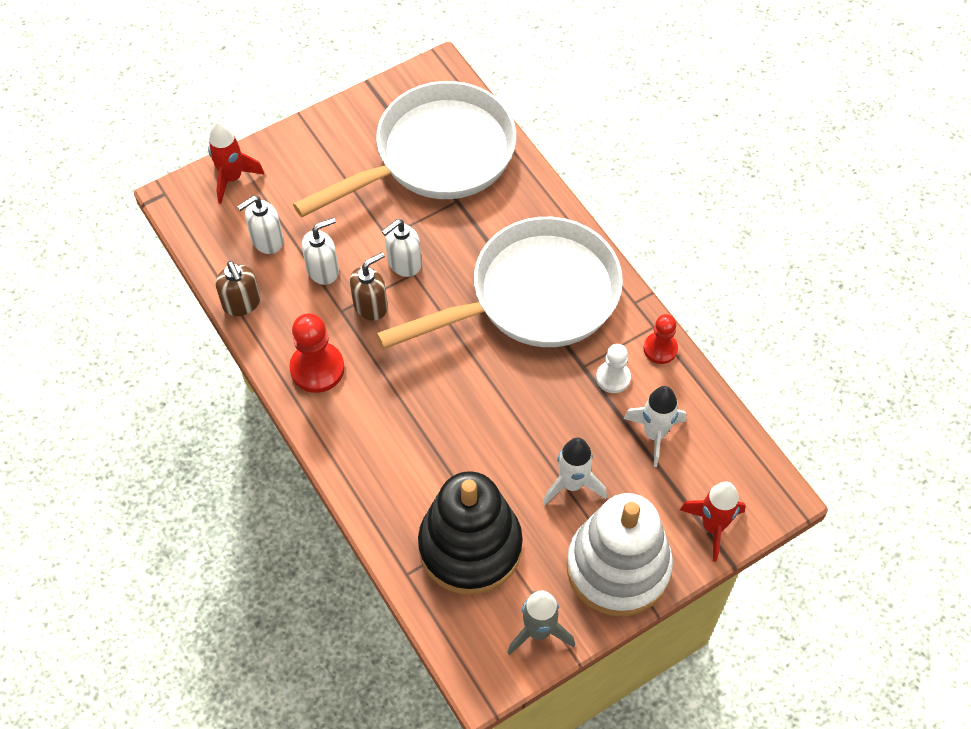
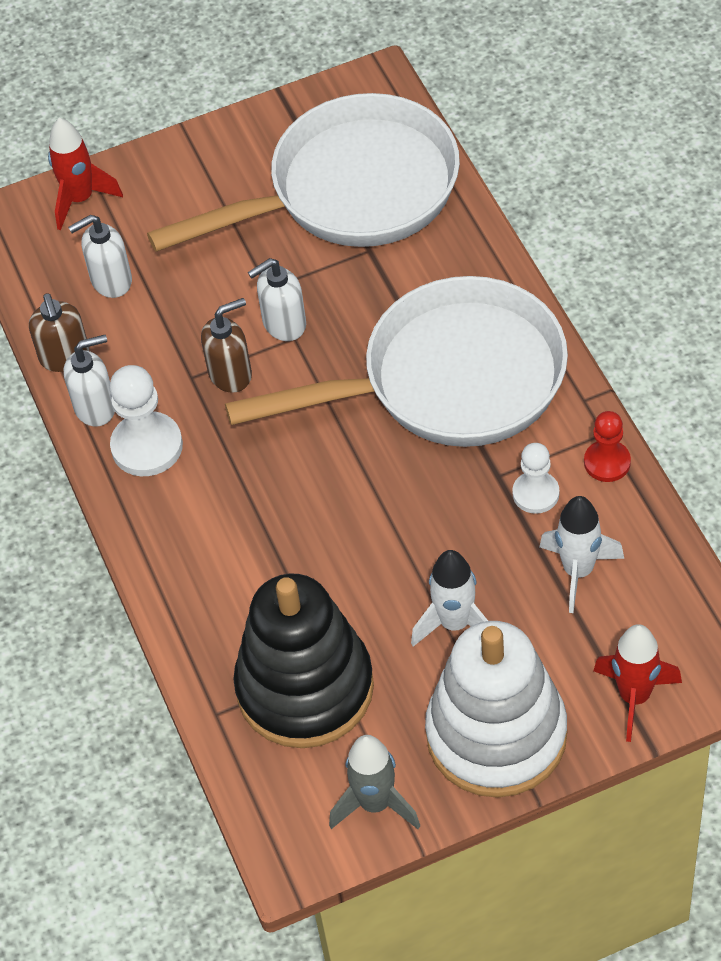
camera: 15 degrees right, 5 degrees down
red pawn [289,313,345,393] -> white pawn [109,365,183,476]
white soap dispenser [302,217,339,285] -> white soap dispenser moved to [64,335,115,426]

